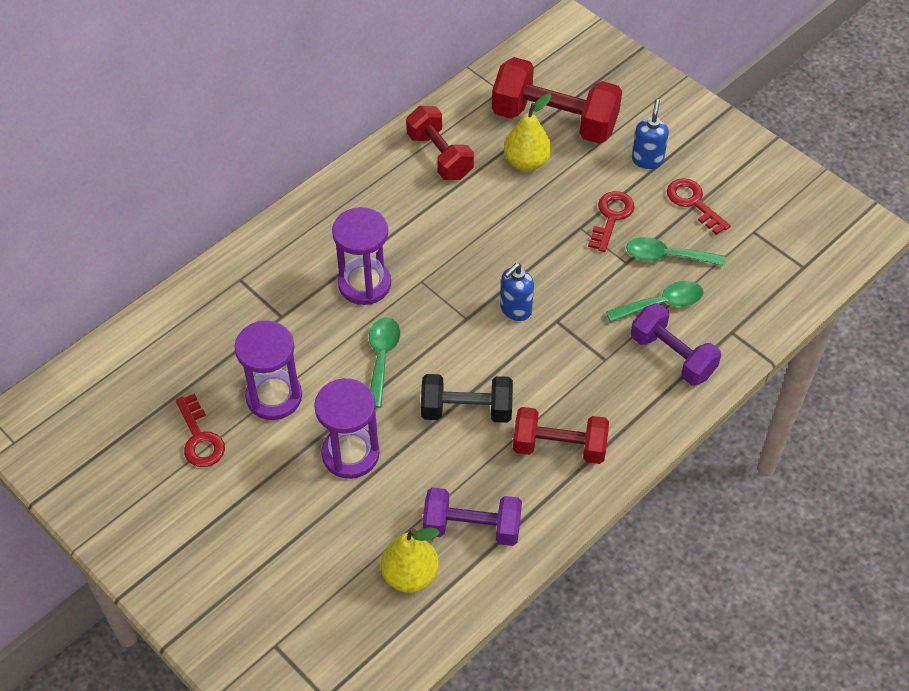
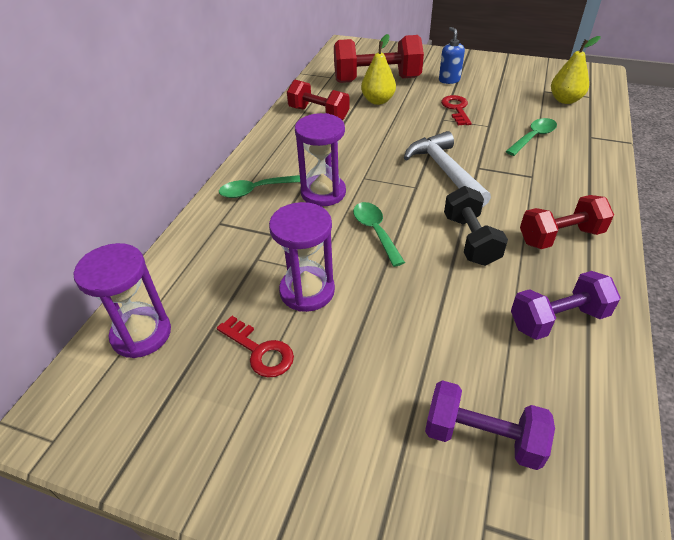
camera: 25 degrees left, 10 degrees down
purple hourglass [314,378,380,479] -> purple hourglass moved to [74,243,171,358]
yellow pear [381,527,440,593] -> yellow pear moved to [551,36,601,104]
black dumbbell [421,374,513,423] -> black dumbbell turned 75 degrees counterclockwise [444,186,508,266]
blue soap dispenser [500,263,534,321] -> white hammer [404,131,491,207]
green spoon [626,237,725,266] -> green spoon moved to [219,175,300,198]
purple dumbbell [631,303,721,386] -> purple dumbbell moved to [425,380,555,470]
red key [667,178,731,235] -> none

